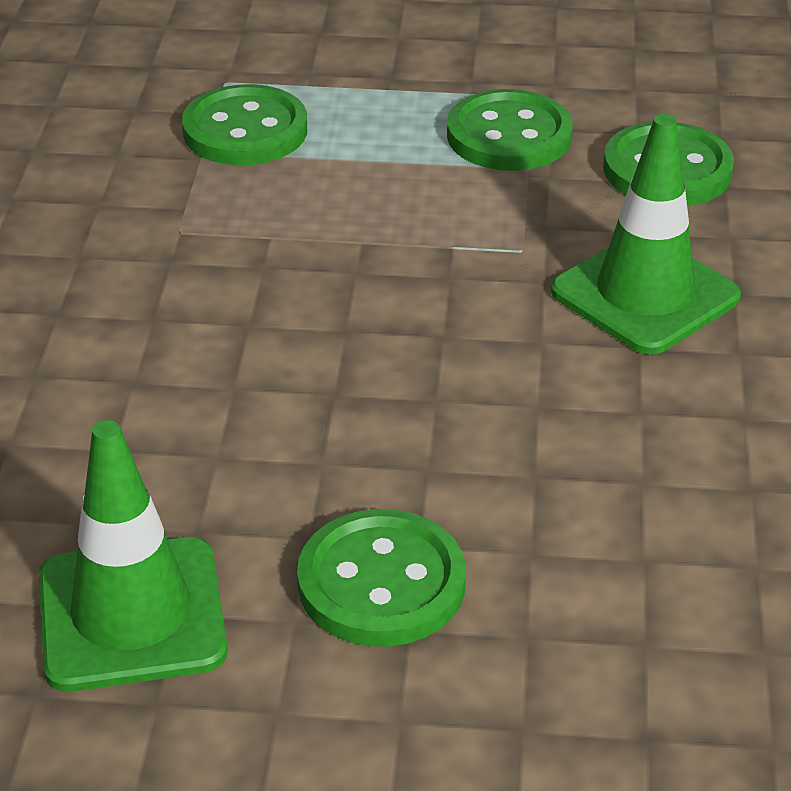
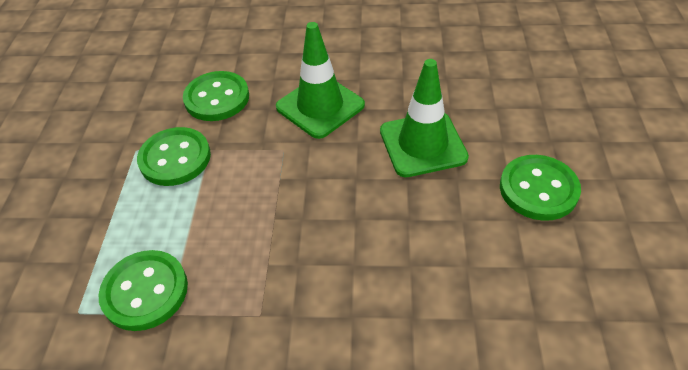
camera: 90 degrees left, 10 degrees up
green traffic cone [39,420,228,692] -> green traffic cone moved to [380,59,469,177]

